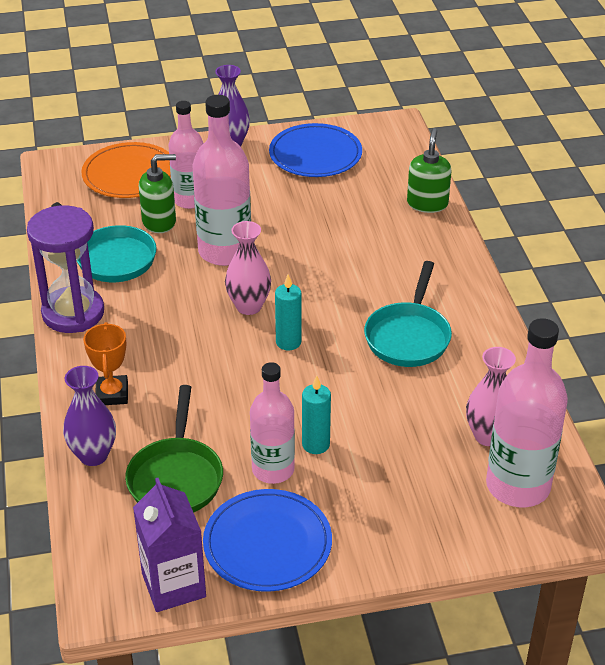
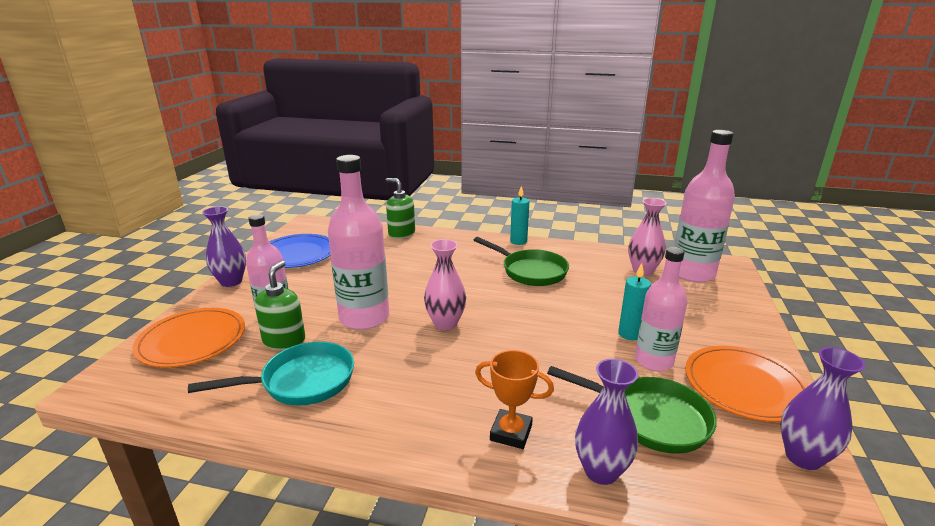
camera: 65 degrees left, 15 degrees down
purple hourglass [27,205,104,333] -> none
purple carton [133,478,206,612] -> purple vase [780,347,865,470]
blue plate [203,489,332,592] -> orange plate [685,346,809,422]
turquoise candle [275,275,302,351] -> turquoise candle moved to [510,186,529,245]
turquoise pan [364,261,452,367] -> green pan [474,237,569,286]

